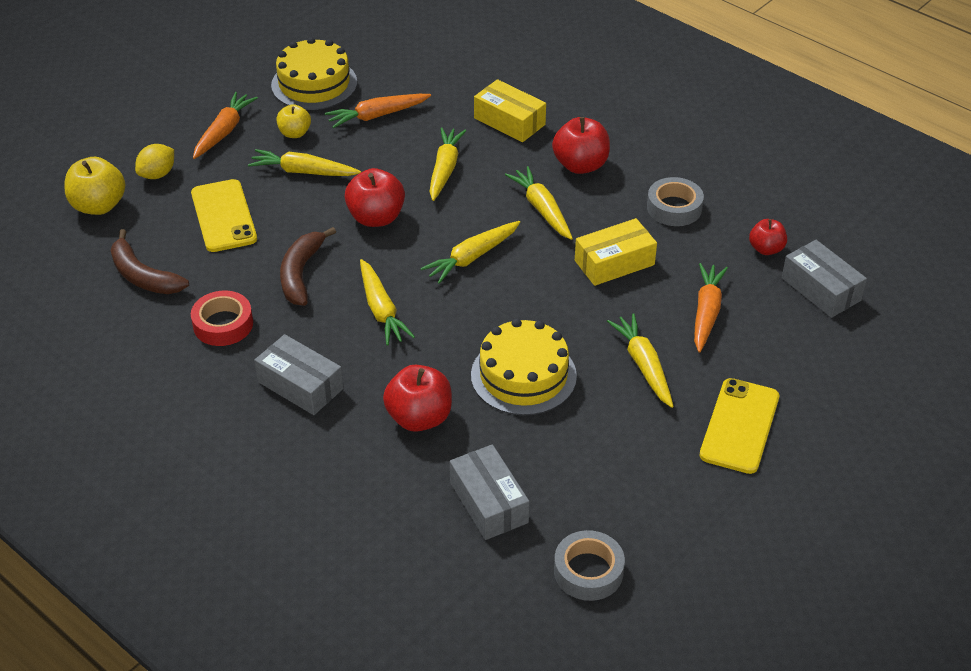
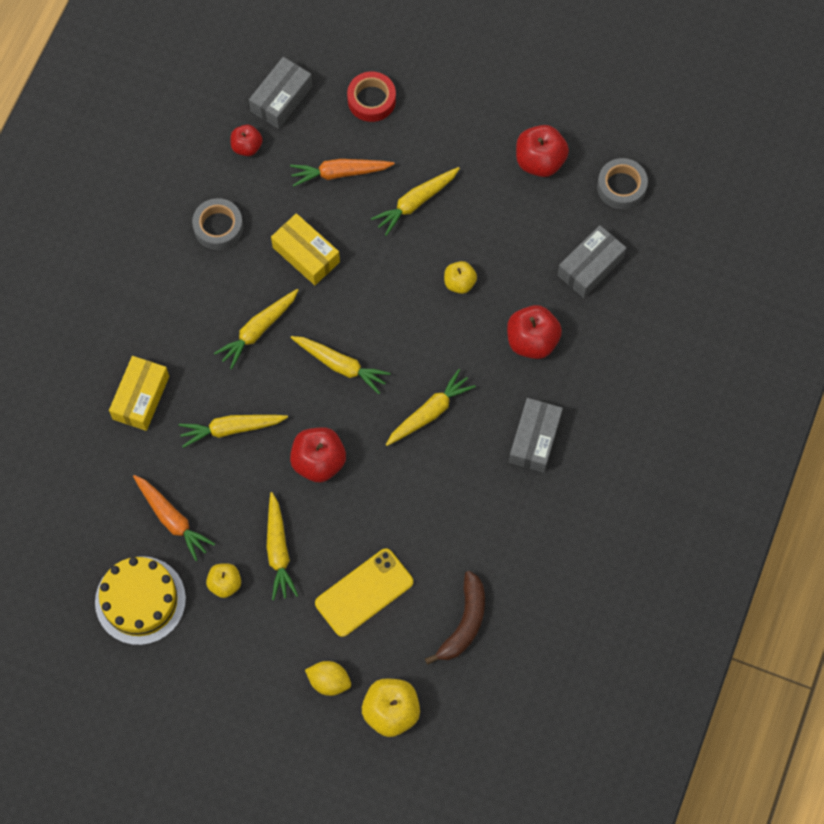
camera: 110 degrees left, 25 degrees up
red tape [191,291,253,346] -> red tape moved to [347,72,396,122]
orange carrot [193,92,258,159] -> none
brown banana [280,227,336,306] -> none
yellow cake [471,319,577,416] -> yellow apple [444,261,477,294]
red apple [552,117,610,174] -> red apple moved to [516,125,569,177]
yellow phone [700,378,779,474] -> none

